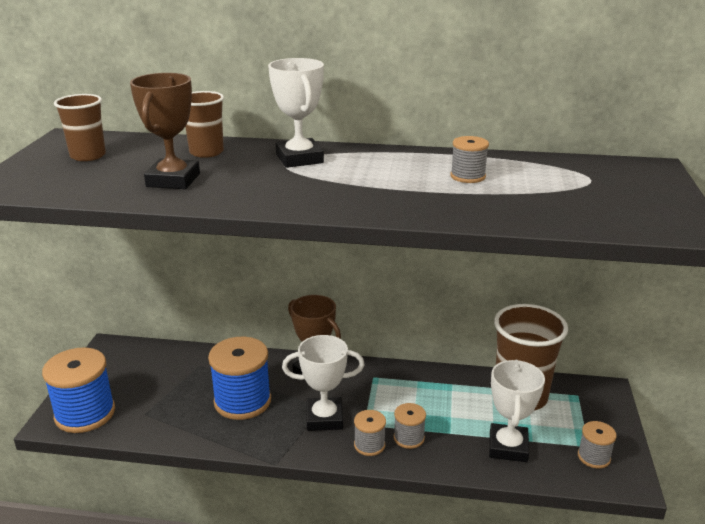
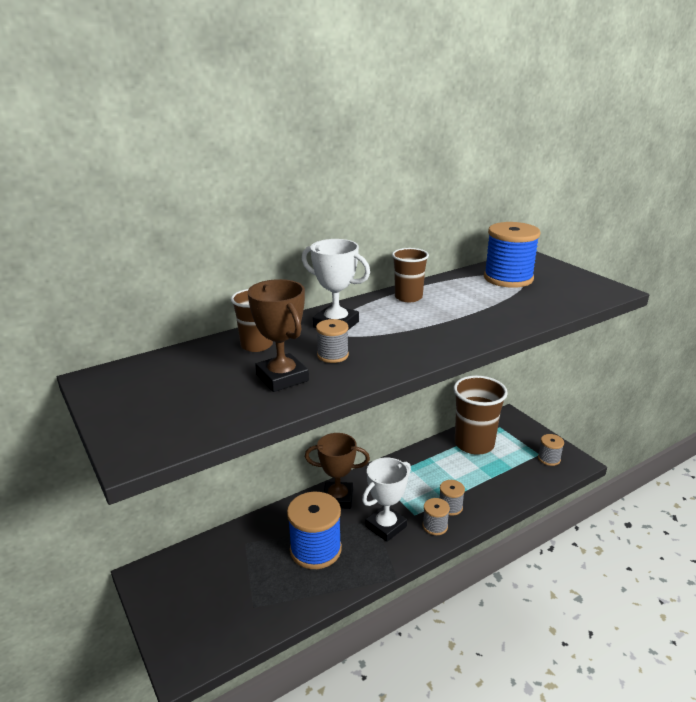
camera: 40 degrees left, 0 degrees up
blue spool [42,347,115,433] -> blue spool moved to [484,222,540,288]
brown cup [54,94,106,161] -> brown cup moved to [392,248,429,302]
grey spool [451,136,489,183] -> grey spool moved to [316,319,349,363]
white trophy [489,360,545,462] -> none

